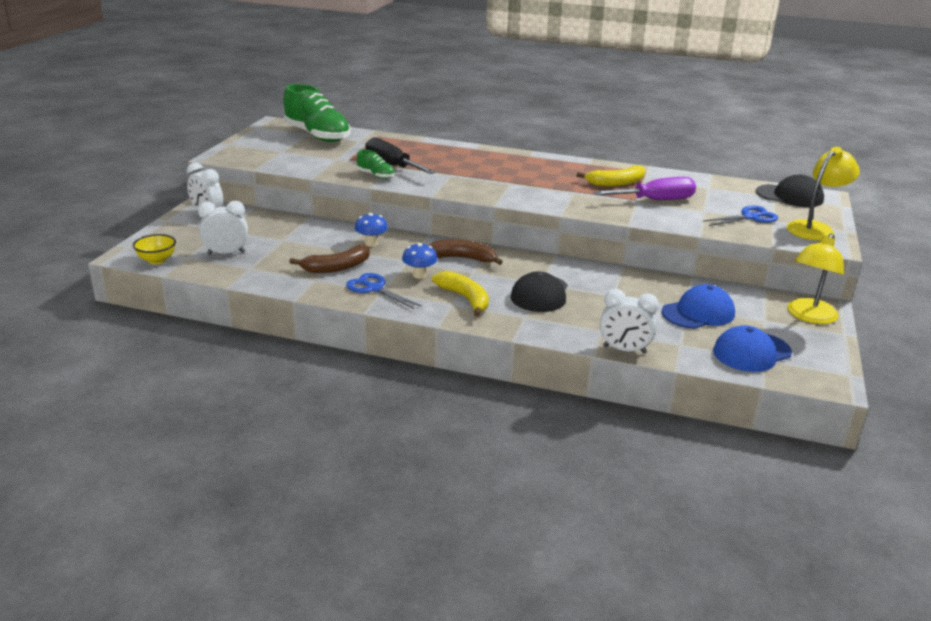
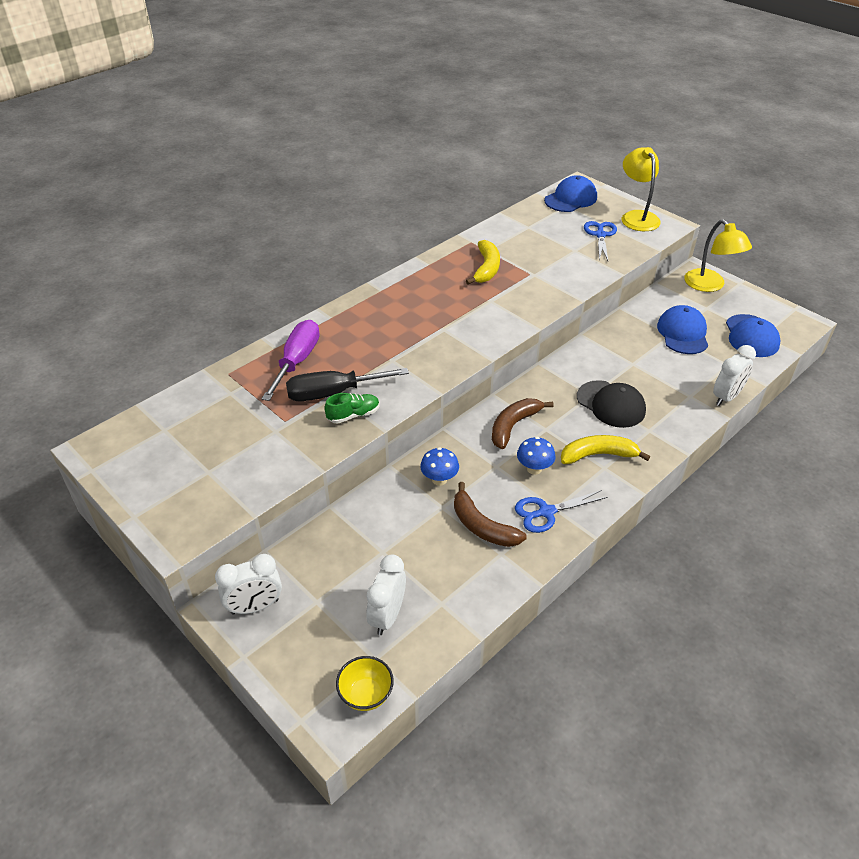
camera: 60 degrees left, 15 degrees up
green shoe [284,84,351,142] -> none
brown banana [289,245,370,273] -> brown banana turned 135 degrees clockwise [454,482,527,547]
purple screwdriver [593,177,696,200] -> purple screwdriver moved to [262,320,320,401]
black cap [756,174,824,207] -> blue cap [544,175,597,212]

